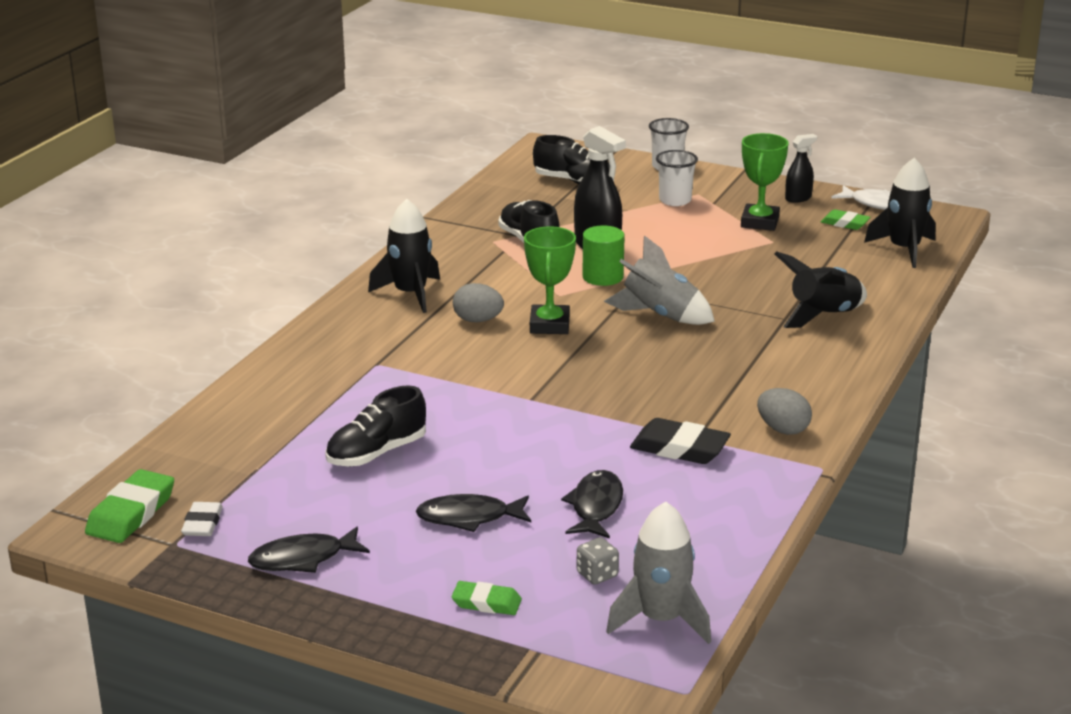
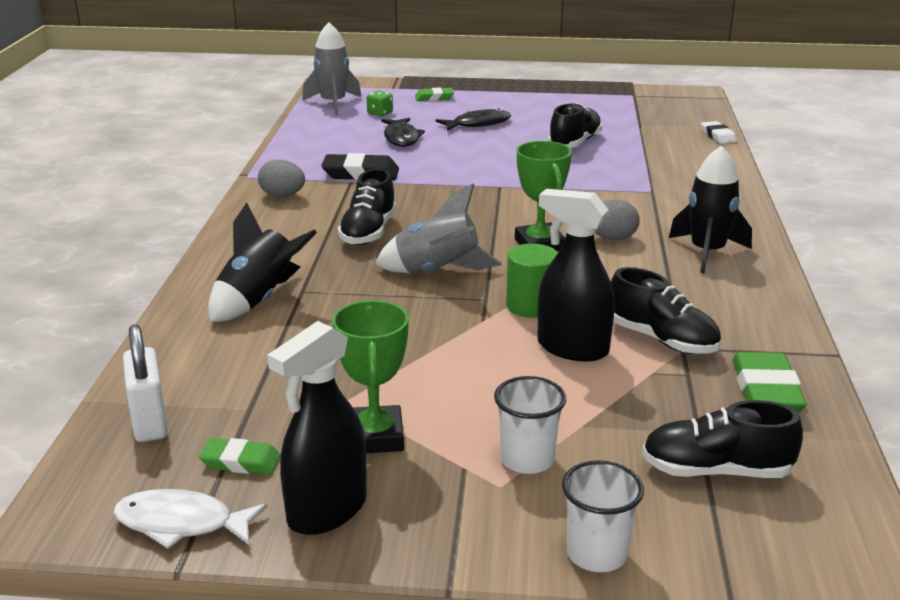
camera: 160 degrees right, 0 degrees up
green eraser [85,469,174,543] -> green eraser moved to [732,352,807,412]
white eraser [181,502,223,536] -> white eraser moved to [701,121,737,144]
black fish [248,526,370,573] -> none
grey dice [577,537,619,585] -> green dice [367,91,393,116]
black spray bottle [785,134,817,203] -> black spray bottle [267,321,367,535], size x1.76
black rocket [864,158,936,268] -> white padlock [123,324,168,442]
none -> black shoe [338,169,396,245]

